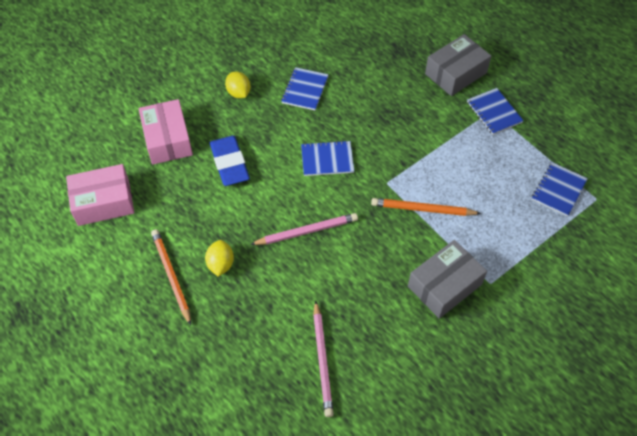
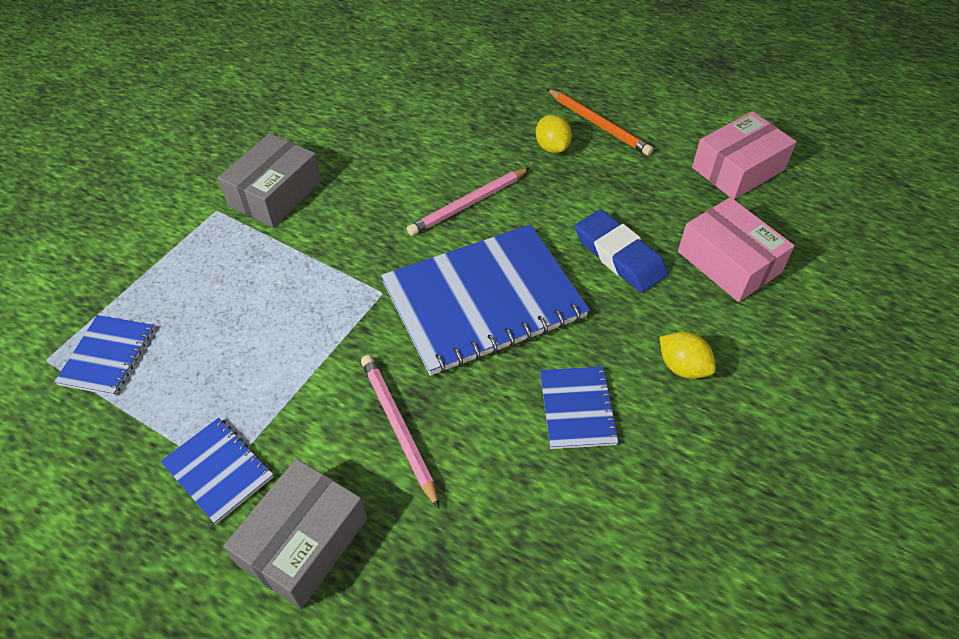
camera: 160 degrees right, 5 degrees down
blue notebook [301,140,354,176] -> blue notebook [381,224,590,376], size x2.13
pink pencil [313,300,334,417] -> pink pencil moved to [361,355,439,509]
orange pencil [371,198,481,216] -> none

